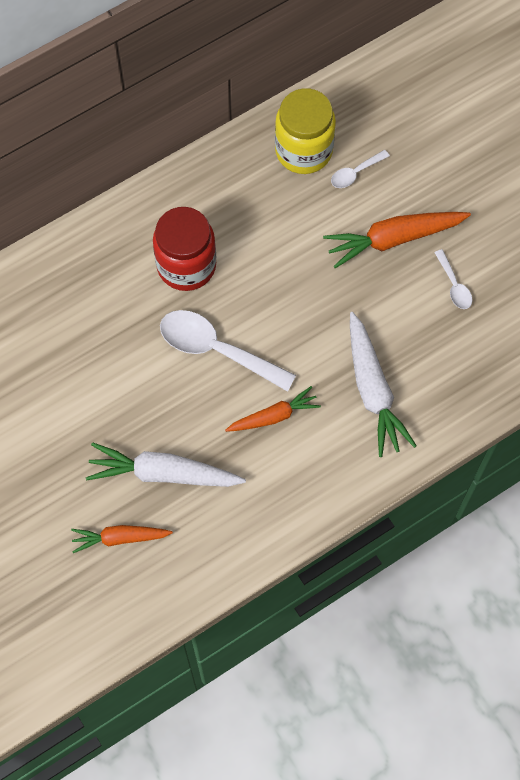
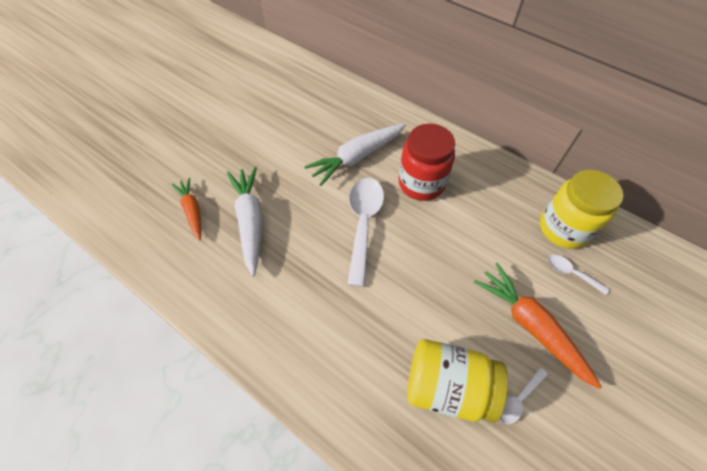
camera: 70 degrees right, 10 degrees down
orange carrot [225,386,321,432] -> none
white carrot [350,312,417,457] -> white carrot moved to [304,124,406,186]
none -> yellow jar [407,339,508,423]

